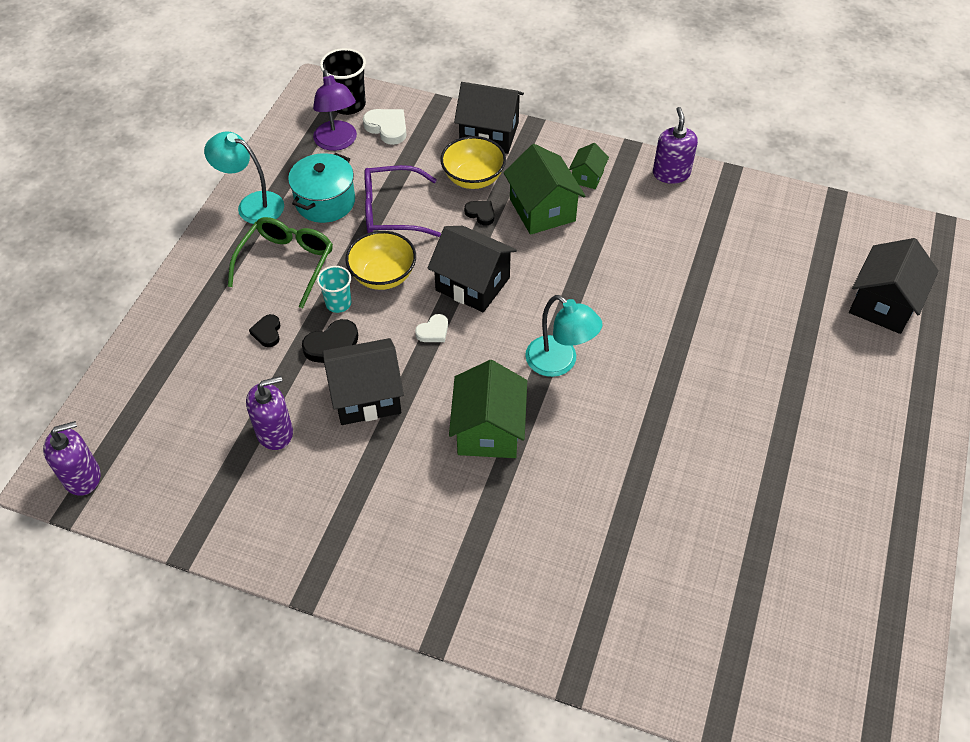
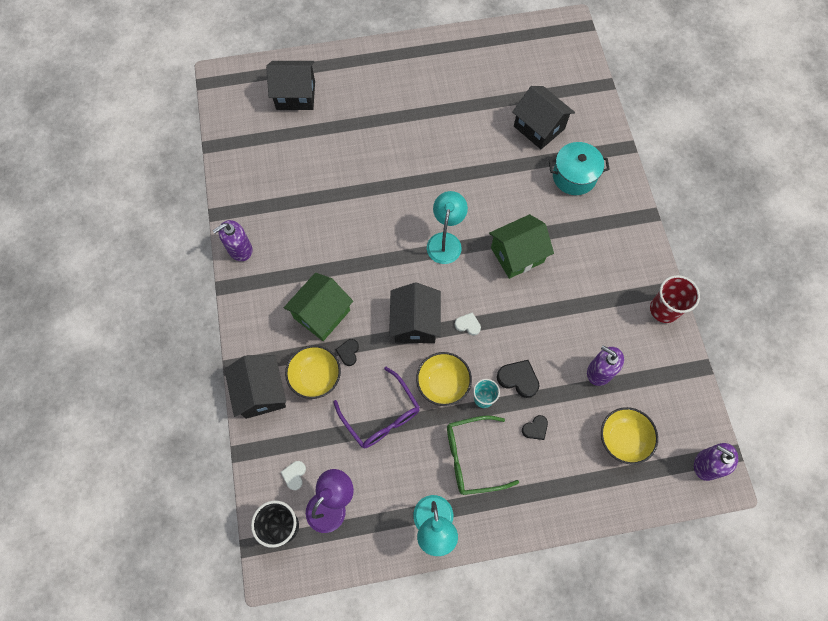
camera: 120 degrees left, 15 degrees up
turquoise pot [288,153,355,223] -> turquoise pot moved to [549,142,610,195]
black house [323,338,404,425] -> black house moved to [512,86,575,149]
white heart [363,109,407,145] -> white heart [281,461,306,490], size x0.63
green house [569,143,609,189] -> none
none -> yellow bowl [601,407,658,465]
none -> red cup [650,275,700,323]

